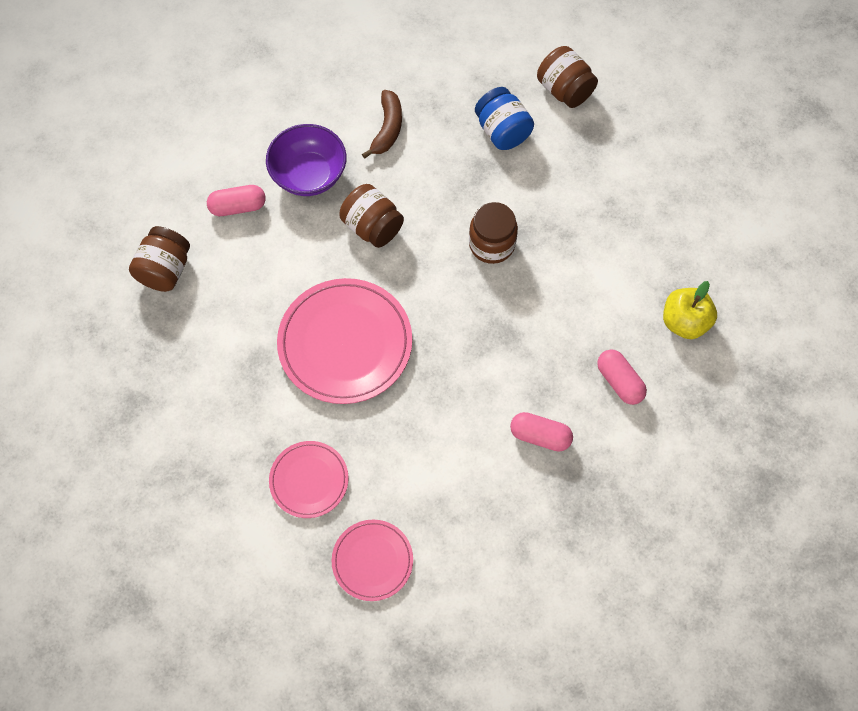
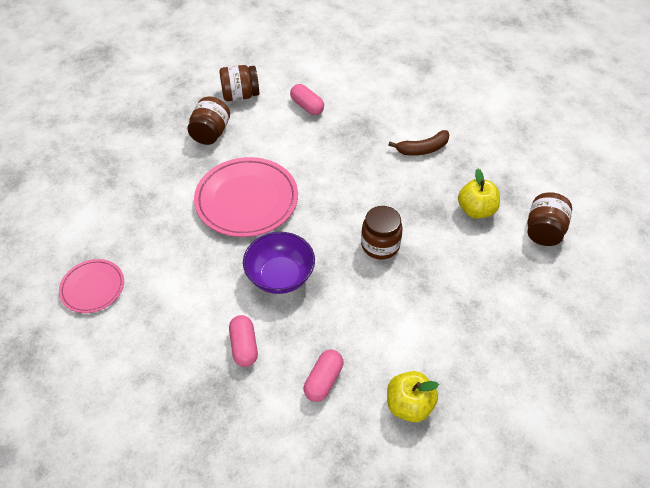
camera: 60 degrees right, 15 degrees down
purple bowl [266,124,347,196] -> purple bowl moved to [243,232,315,294]
pink plate [269,441,348,518] -> none
brown jar [339,184,404,248] -> brown jar moved to [188,97,230,145]
blue jar [475,87,534,150] -> yellow apple [458,169,500,219]

